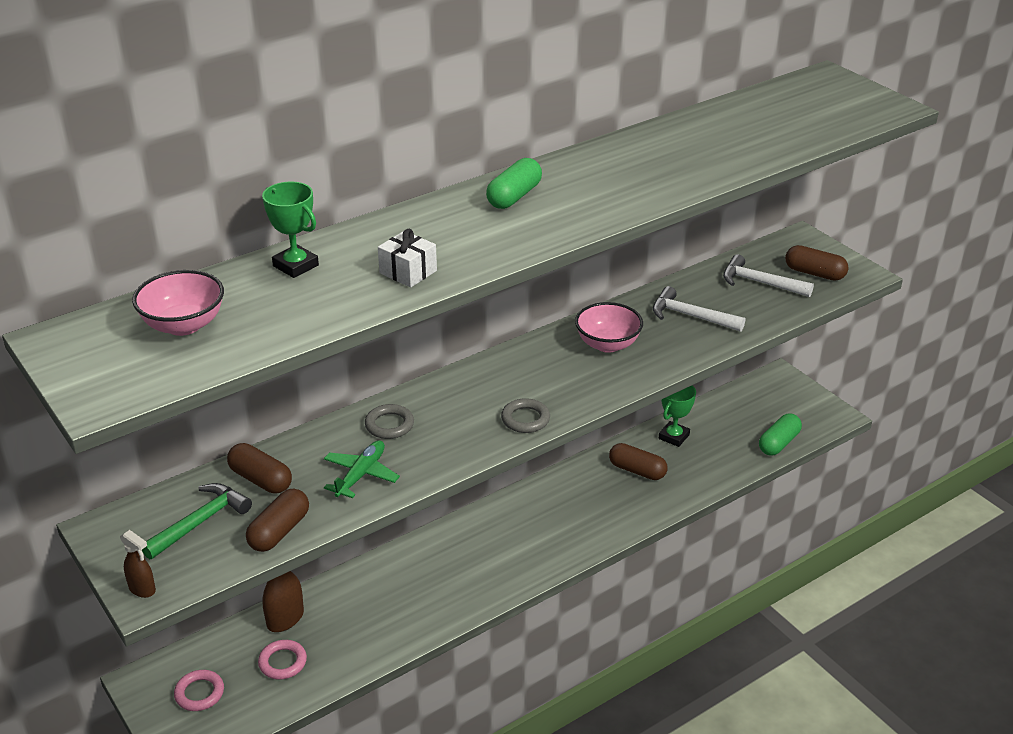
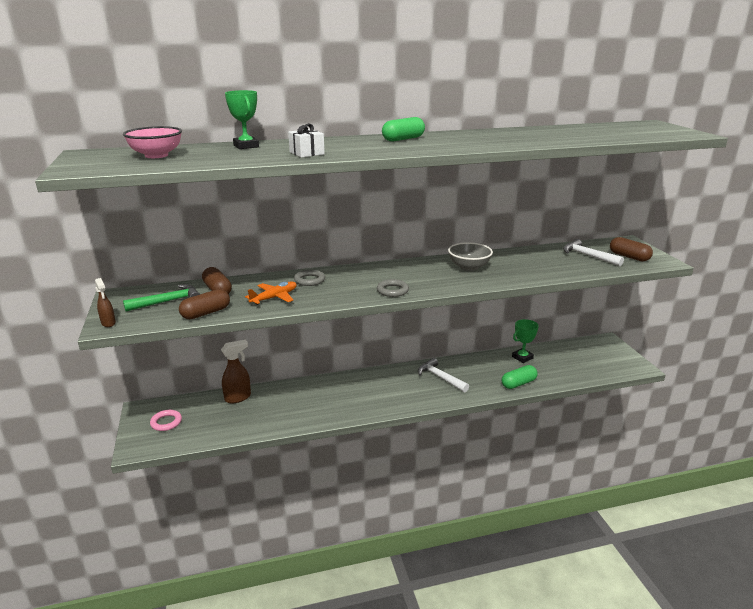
camera: 20 degrees right, 10 degrees down
pink ring [258,640,307,679] -> none
green plane [324,440,400,498] -> orange plane [245,282,297,305]
pink bowl [575,302,643,353] -> grey bowl [448,242,493,271]
brown capsule [609,443,668,480] -> none
white hammer [653,286,745,332] -> white hammer moved to [418,358,469,392]
green capsule [759,414,802,456] -> green capsule moved to [502,365,538,389]

